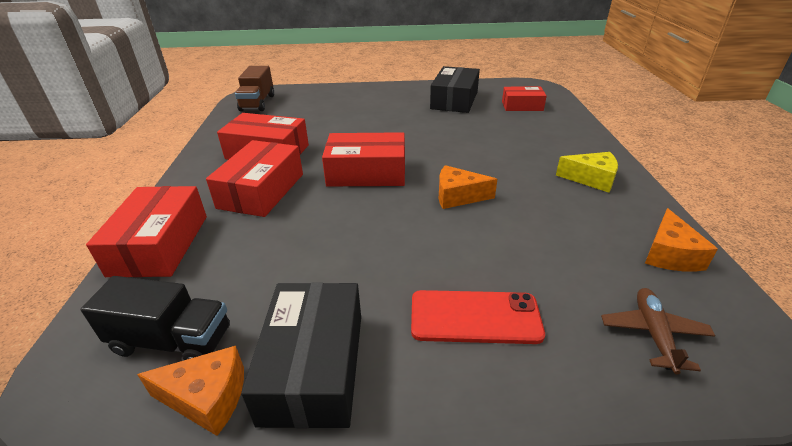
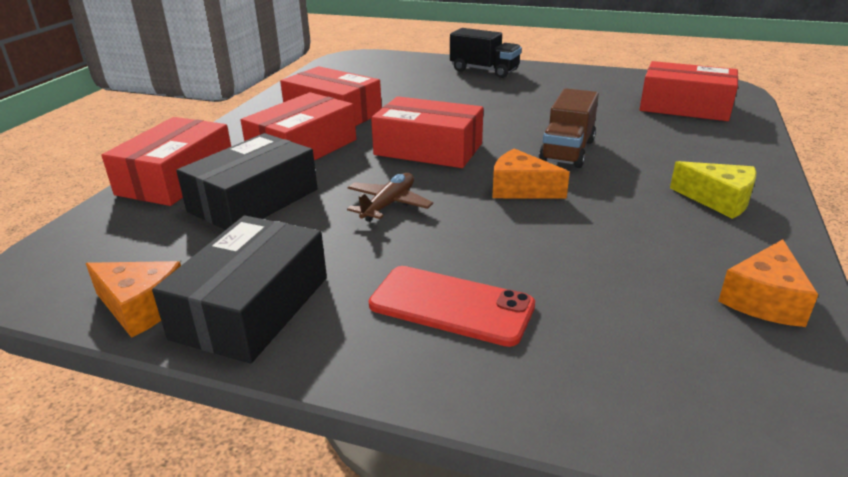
camera: 20 degrees right, 5 degrees down
black truck [80,276,230,360] -> black truck moved to [450,28,522,78]
brown truck [235,66,274,111] -> brown truck moved to [539,88,599,168]
black box [430,66,480,113] -> black box moved to [176,133,317,230]
red box [502,87,547,111] -> red box [639,61,738,121], size x1.58
brown plane [601,288,715,374] -> brown plane moved to [347,173,433,222]

